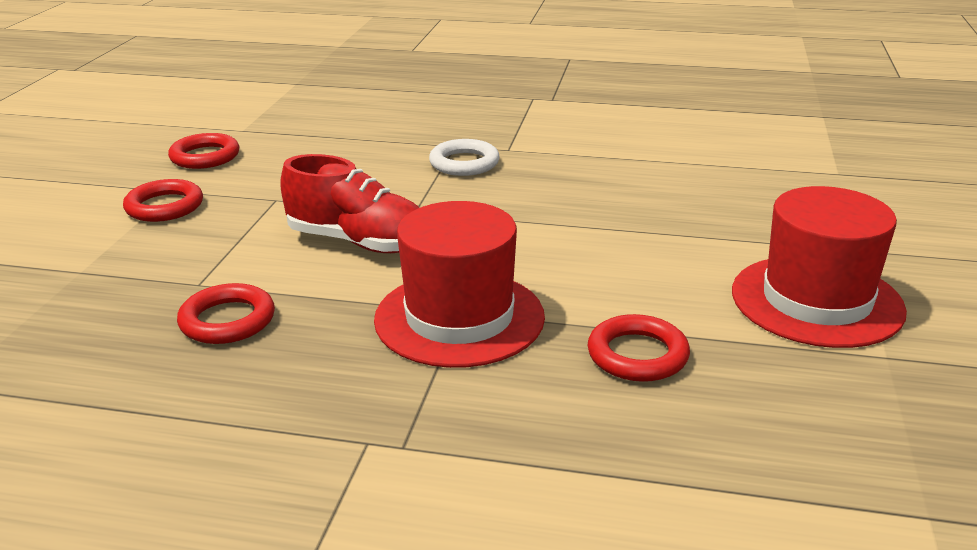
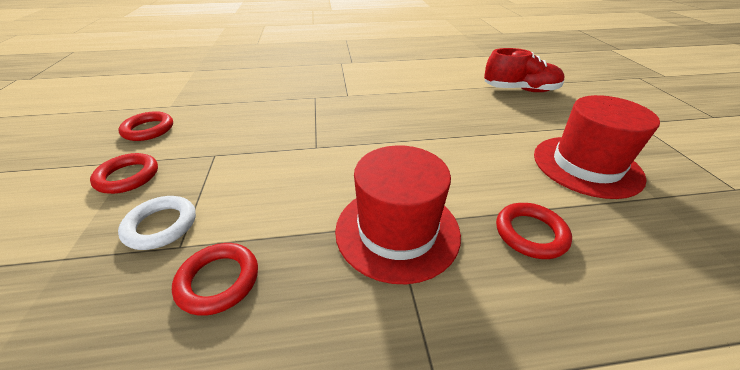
camera: 20 degrees left, 10 degrees up
red shoe [280,154,419,253] -> red shoe moved to [484,48,565,92]
white ring [429,139,500,176] -> white ring moved to [118,196,196,250]

